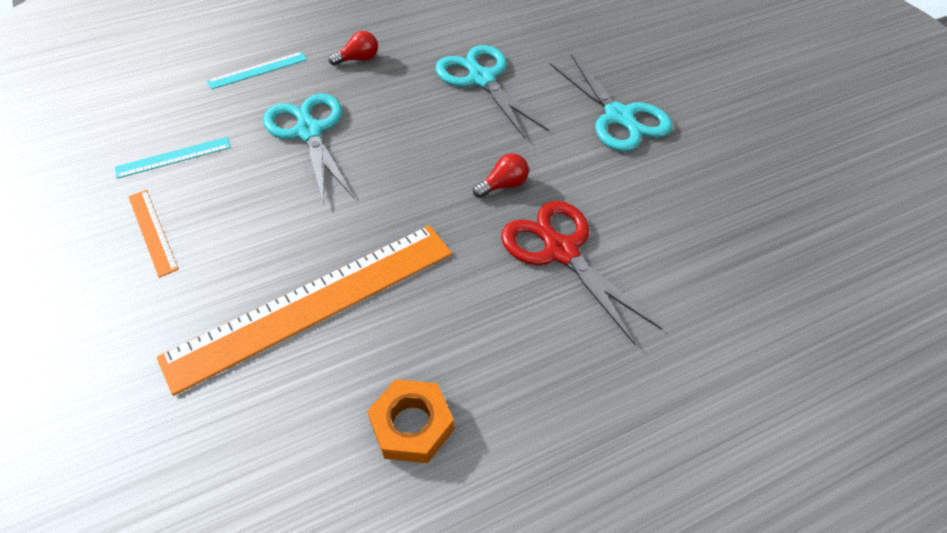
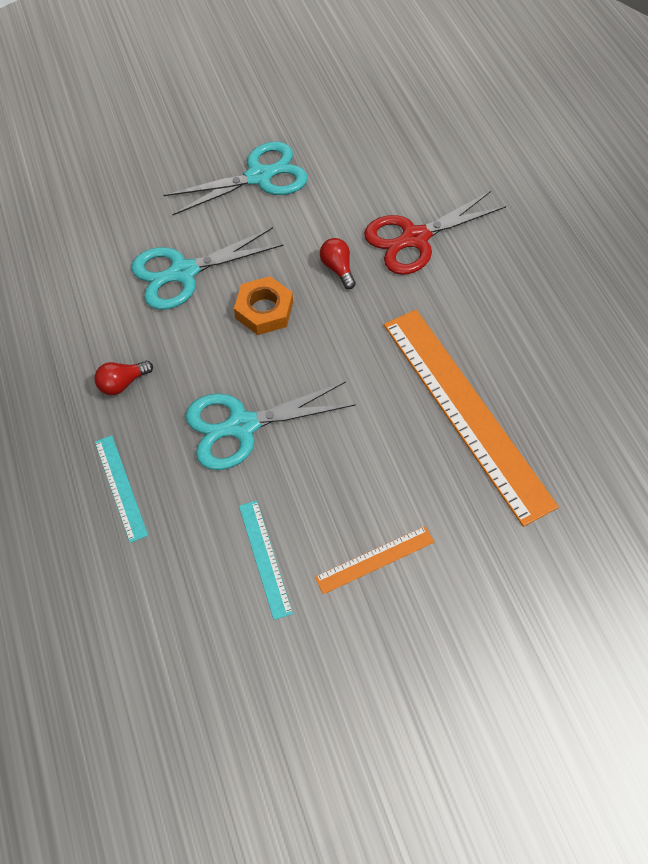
camera: 85 degrees left, 10 degrees up
red light bulb [329,31,378,66] -> red light bulb turned 105 degrees counterclockwise [95,361,153,395]
orange nut [367,379,454,463] -> orange nut moved to [234,276,293,335]

